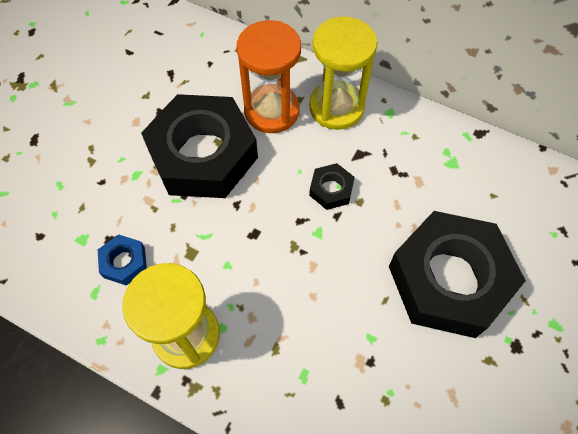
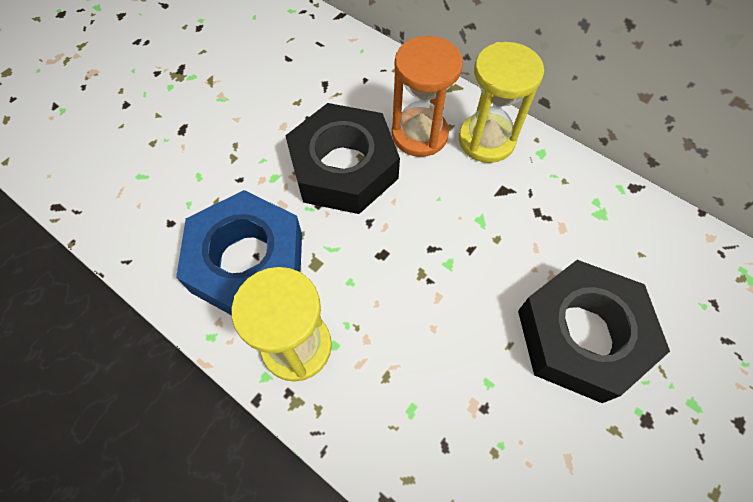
camera: 10 degrees right, 0 degrees up
blue nut [98,234,147,285] -> blue nut [176,190,302,315], size x2.44
black nut [309,163,355,210] -> none

